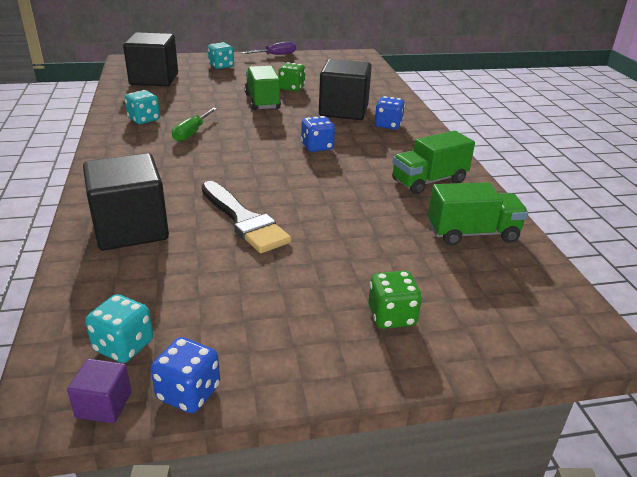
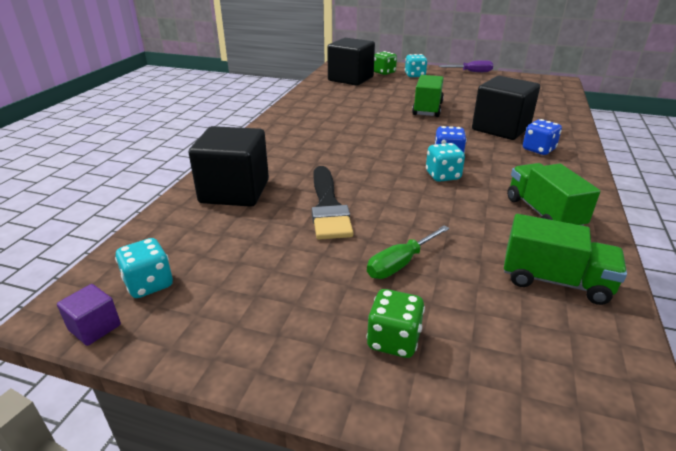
camera: 30 degrees right, 0 degrees up
turquoise dice [125,90,160,124] -> turquoise dice moved to [426,143,465,182]
blue dice [151,337,220,413] -> none
green screwdriver [172,108,217,142] -> green screwdriver moved to [367,225,450,279]
green dice [278,62,306,91] -> green dice moved to [374,51,397,75]
green truck [392,131,475,194] -> green truck turned 75 degrees clockwise [507,163,600,226]

